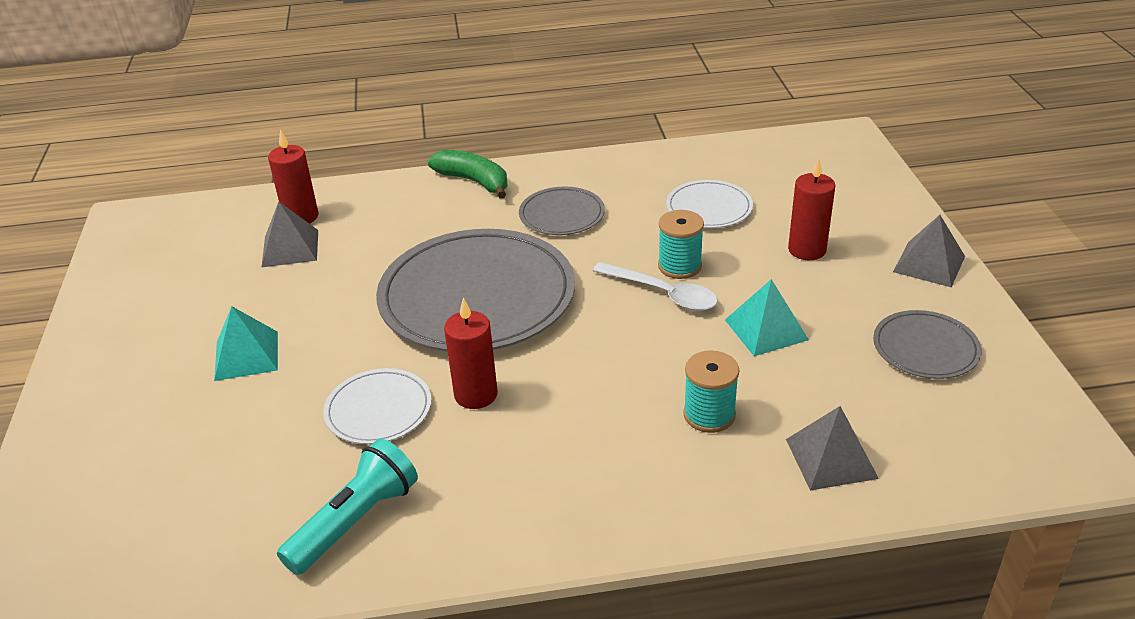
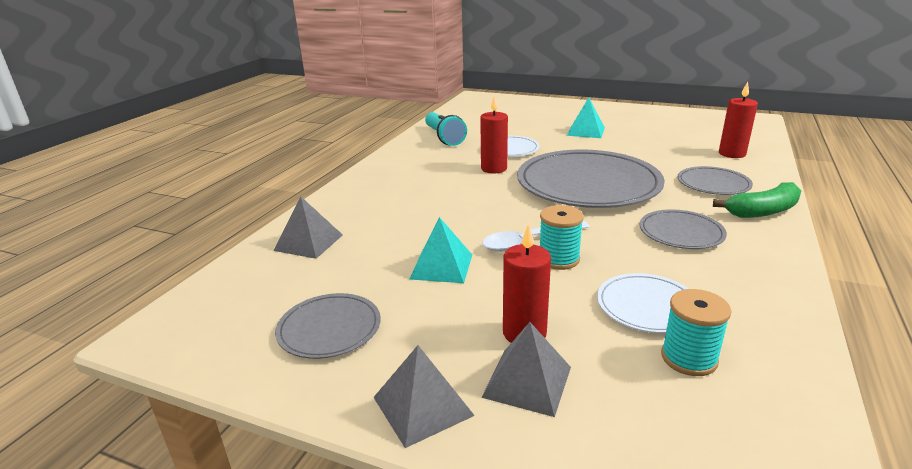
camera: 120 degrees right, 10 degrees down
grey pyramid [261,202,318,268] -> grey pyramid moved to [481,322,571,417]
turquoise spool [683,350,739,433] -> turquoise spool moved to [661,289,732,376]
none -> grey plate [678,166,753,195]

